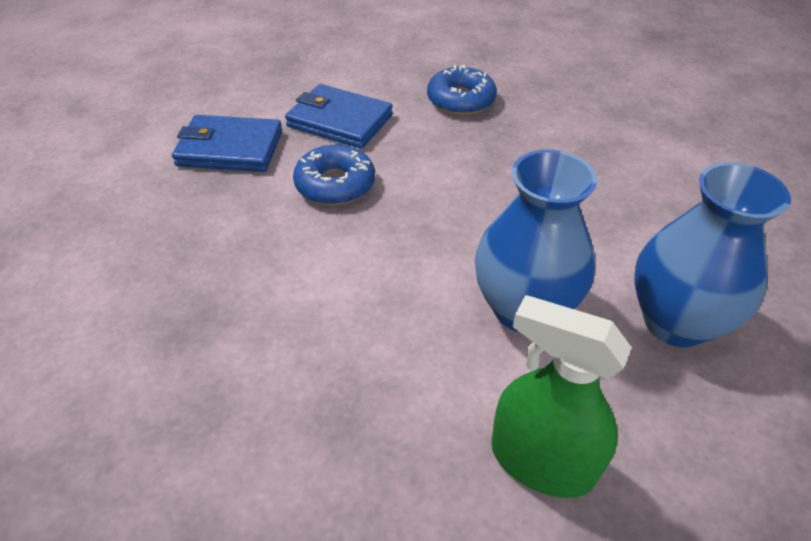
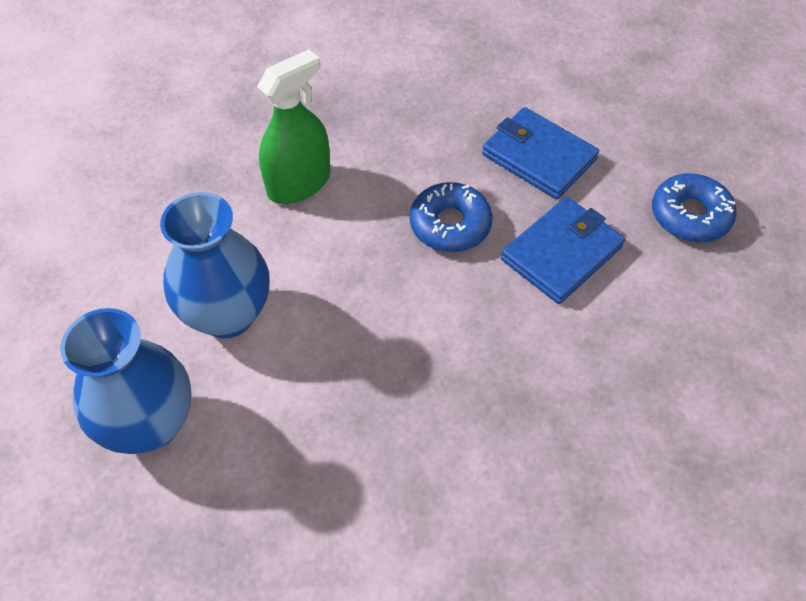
camera: 110 degrees right, 10 degrees up
blue wallet [172,115,282,172] -> blue wallet turned 75 degrees counterclockwise [482,107,599,199]
blue donut [427,65,497,115] -> blue donut moved to [652,173,737,242]
green spray bottle [491,295,631,498] -> green spray bottle moved to [257,49,330,204]

